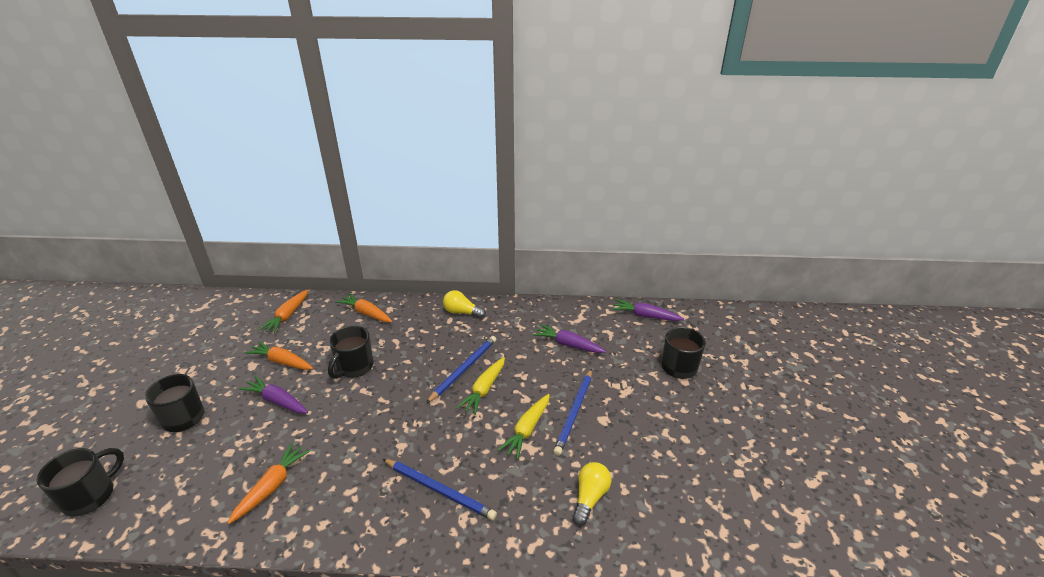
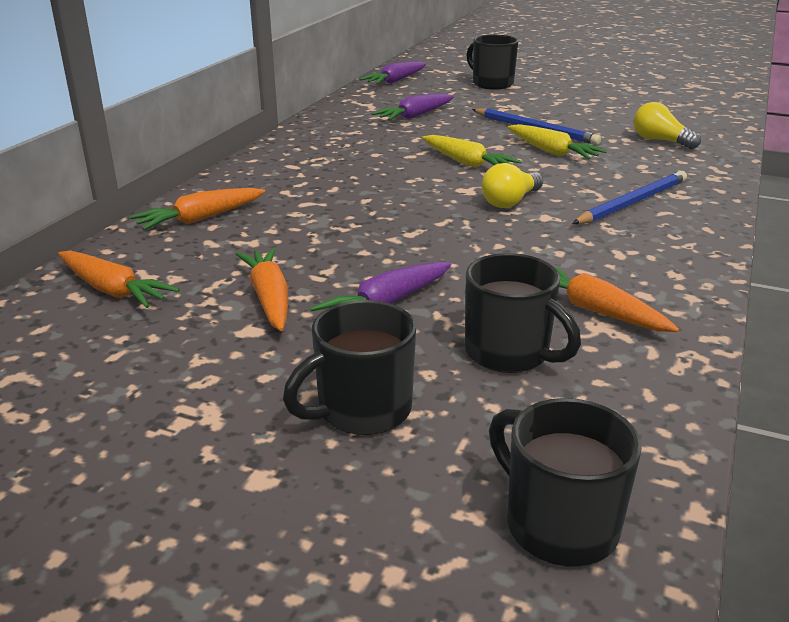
camera: 70 degrees left, 5 degrees down
orange carrot [245,341,313,370] -> orange carrot turned 120 degrees clockwise [236,248,288,331]
black mug [328,326,373,379] -> black mug moved to [465,253,581,373]
blue pencil [426,336,496,403] -> none
yellow light bulb [443,290,486,319] -> yellow light bulb moved to [482,163,543,208]

